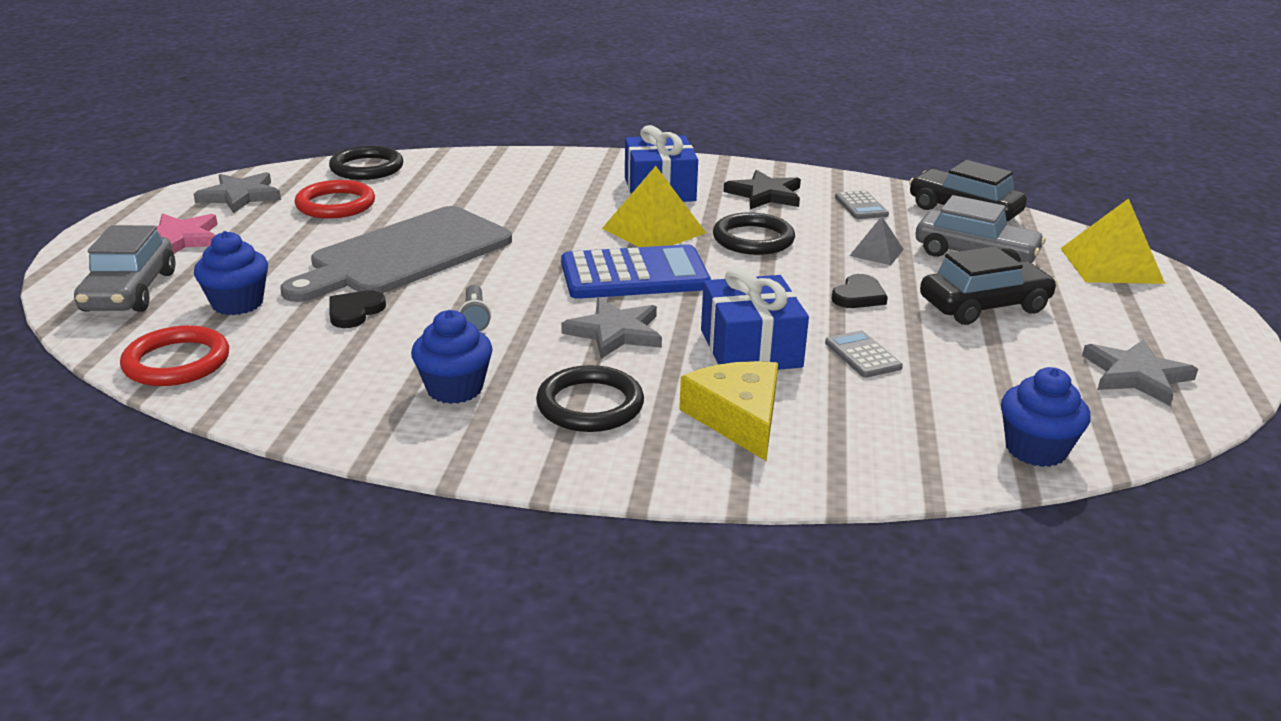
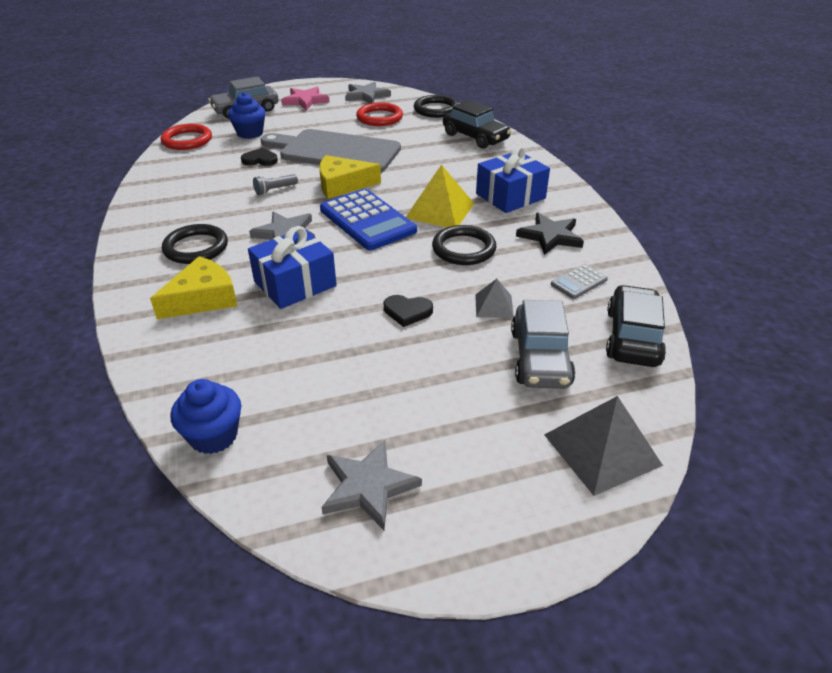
camera: 65 degrees right, 10 degrees up
blue cupcake [411,310,493,404] -> none
grey calculator [825,330,903,378] -> none
black car [920,246,1057,325] -> black car moved to [443,100,512,149]
yellow pyramid [1060,198,1165,284] -> grey pyramid [544,396,663,496]
none -> yellow cheese [319,155,381,199]

